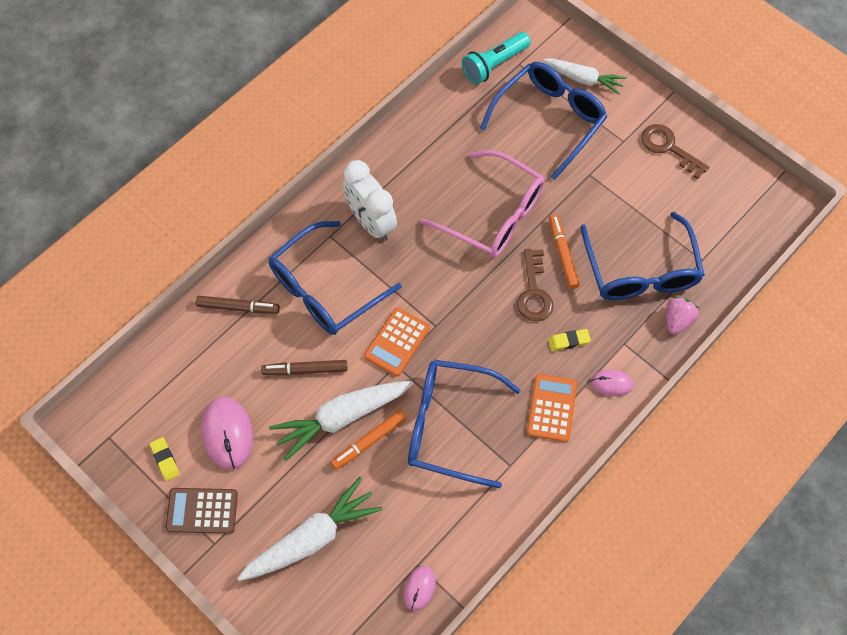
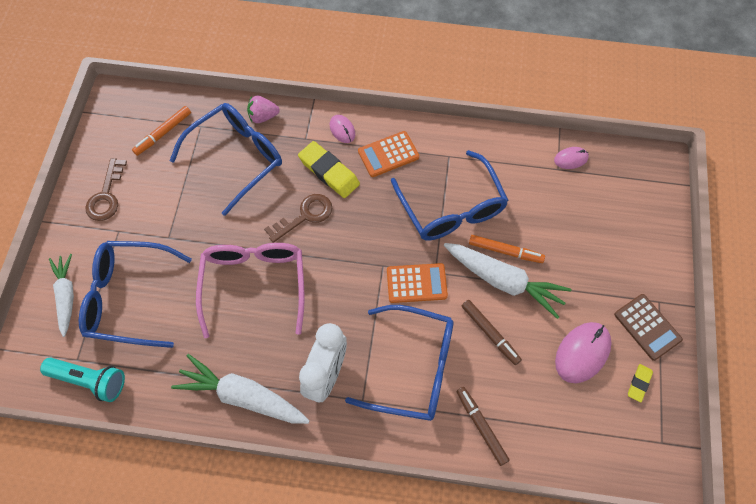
camera: 125 degrees left, 0 degrees up
white carrot [237,477,383,581] -> white carrot moved to [171,354,309,424]
yellow eraser [548,329,591,351] -> yellow eraser [298,141,360,198], size x1.90
orange marker [549,214,580,289] -> orange marker moved to [132,106,191,156]

